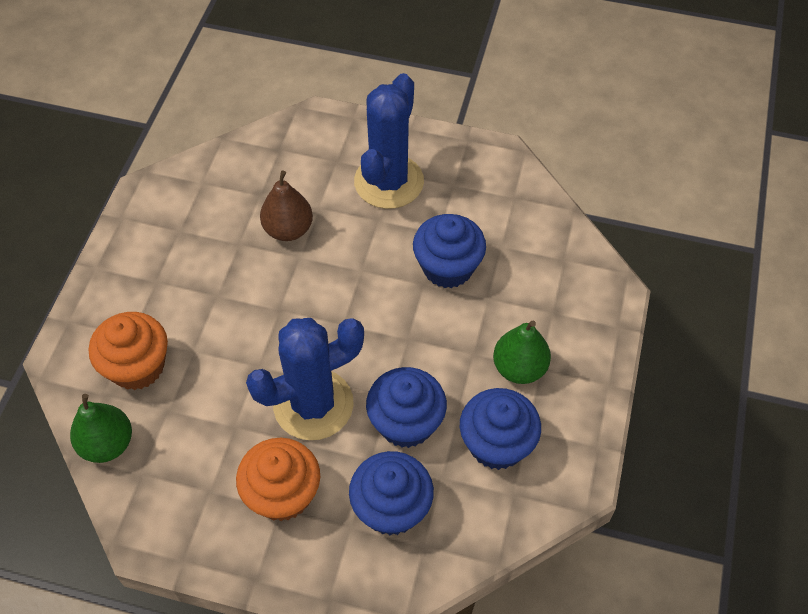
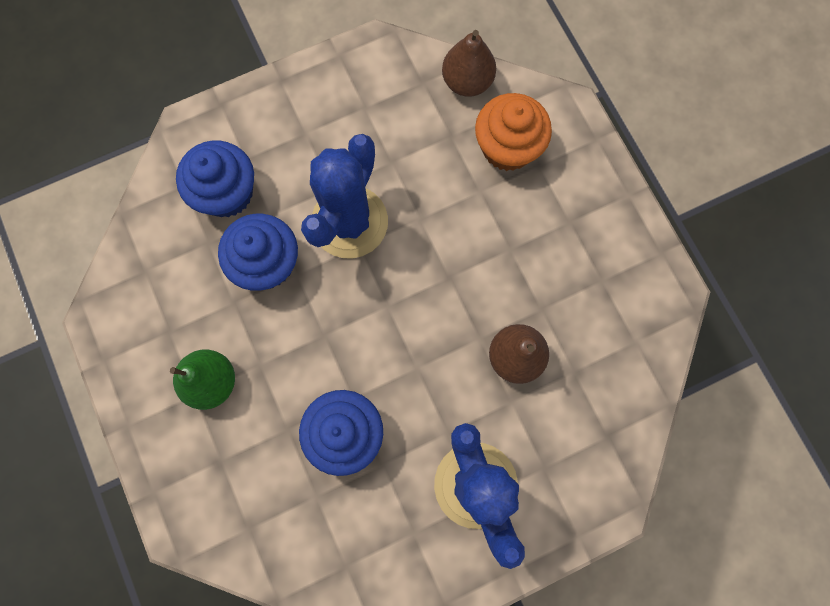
camera: 140 degrees right, 20 degrees up
green pear [70,394,132,463] -> brown pear [442,30,496,97]
orange cupcake [236,438,320,521] -> none
blue cupcake [460,388,541,470] -> none

